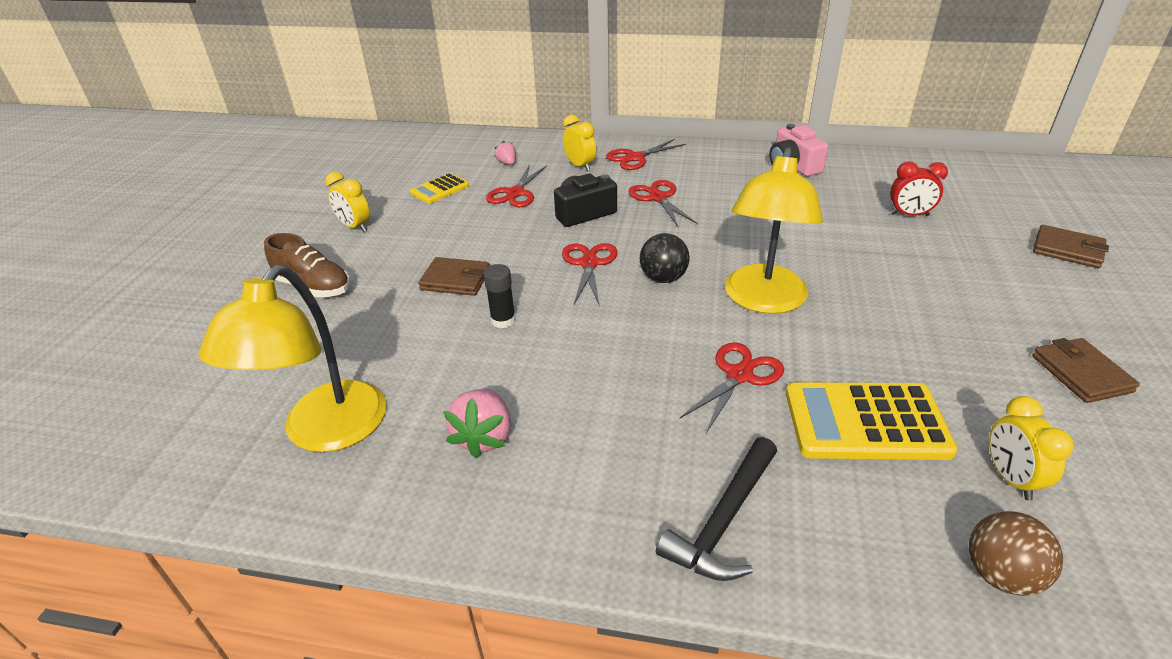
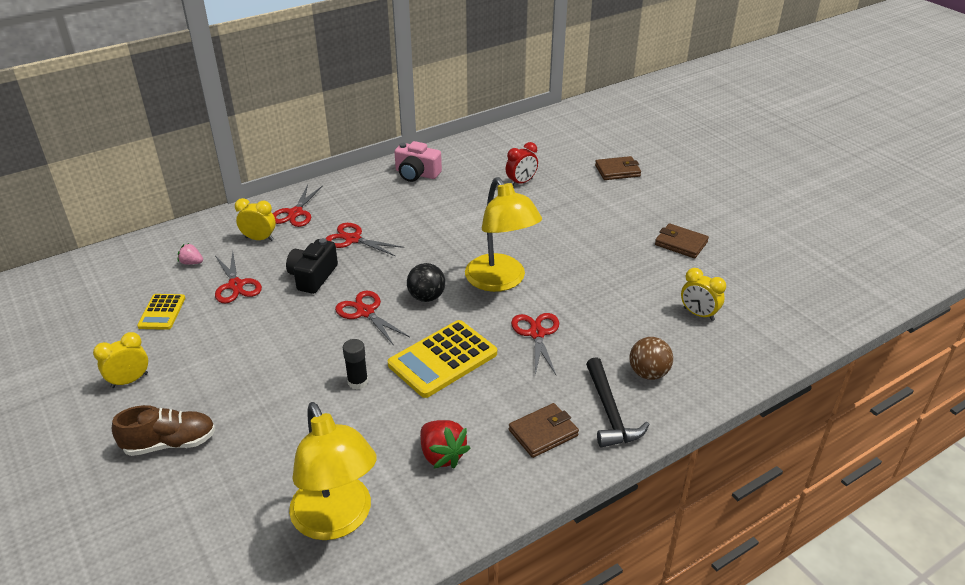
camera: 45 degrees left, 0 degrees up
yellow clock [325,172,370,232] -> yellow clock turned 150 degrees clockwise [93,332,148,388]
brown wallet [418,257,489,296] -> brown wallet moved to [509,403,579,458]
pink strawberry [443,389,511,459] -> red strawberry [420,420,470,468]
yellow calculator [786,382,958,460] -> yellow calculator moved to [388,320,497,398]
brown ball [969,511,1063,596] -> brown ball moved to [629,337,673,380]

